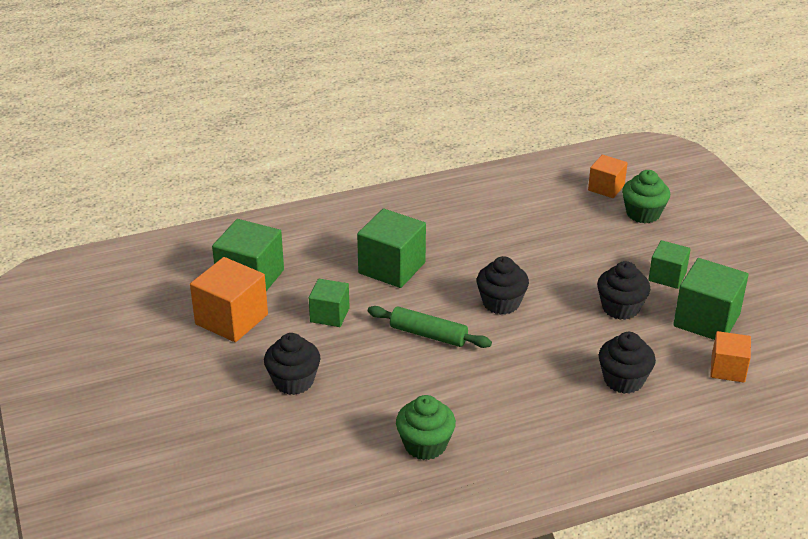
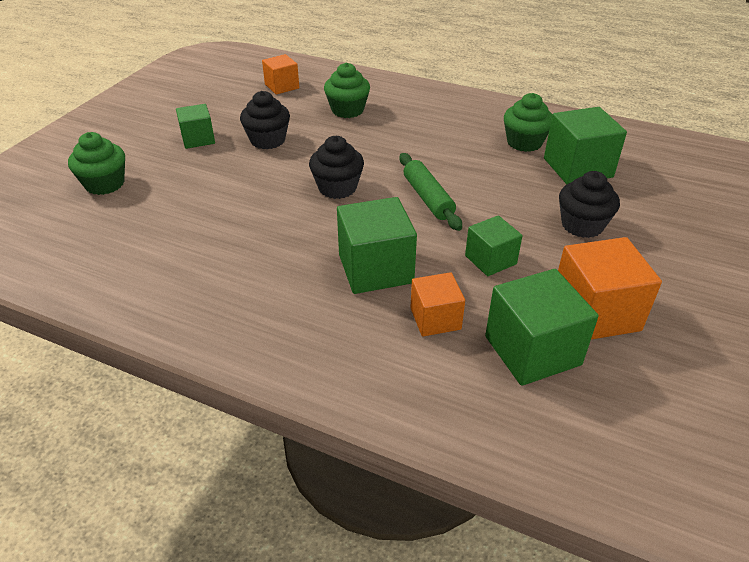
camera: 135 degrees left, 5 degrees up
orange cube [588,155,627,198] -> orange cube moved to [410,272,465,337]
black cupcake [599,332,656,394] -> green cupcake [324,63,370,118]
green cube [673,258,748,340] -> green cube moved to [544,107,627,184]

